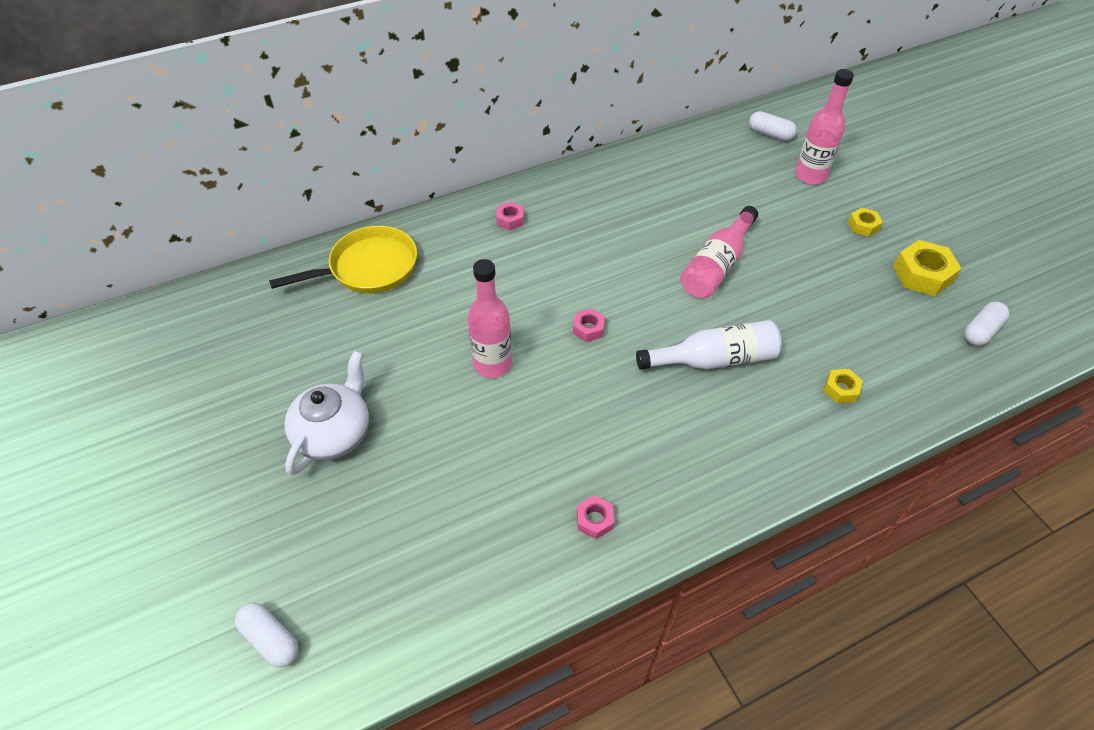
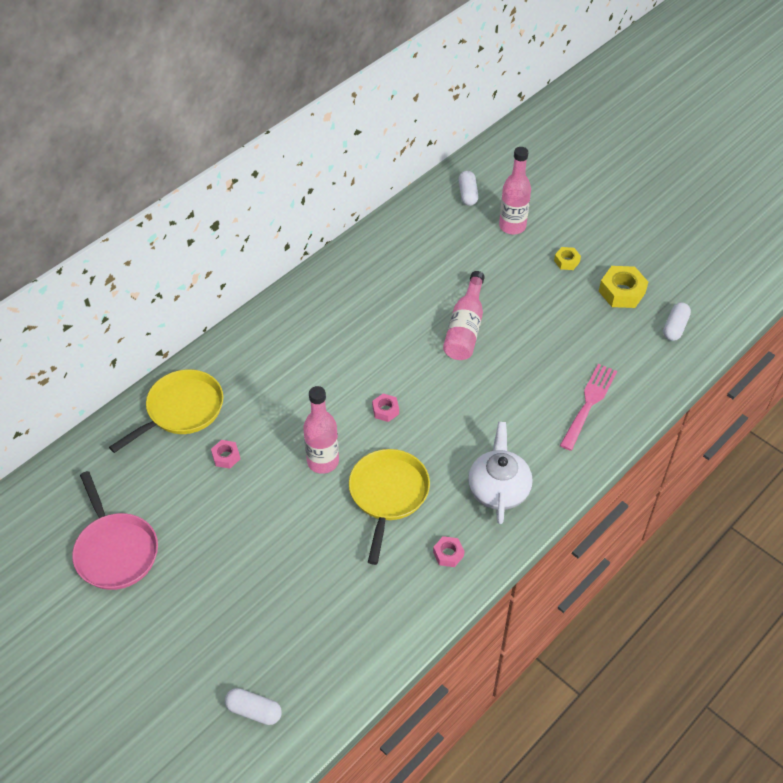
camera: 20 degrees left, 0 degrees up
white teapot [284,351,369,475] -> white teapot moved to [468,422,533,524]
pink nut [496,202,524,230] -> pink nut moved to [211,440,240,469]
white bottle [636,320,782,370] -> none
white capsule [749,111,797,141] -> white capsule turned 75 degrees clockwise [458,171,479,206]
yellow nut [824,369,863,403] -> pink fork [560,364,617,451]
none -> pink pan [72,471,158,590]
none -> yellow pan [349,449,430,565]

